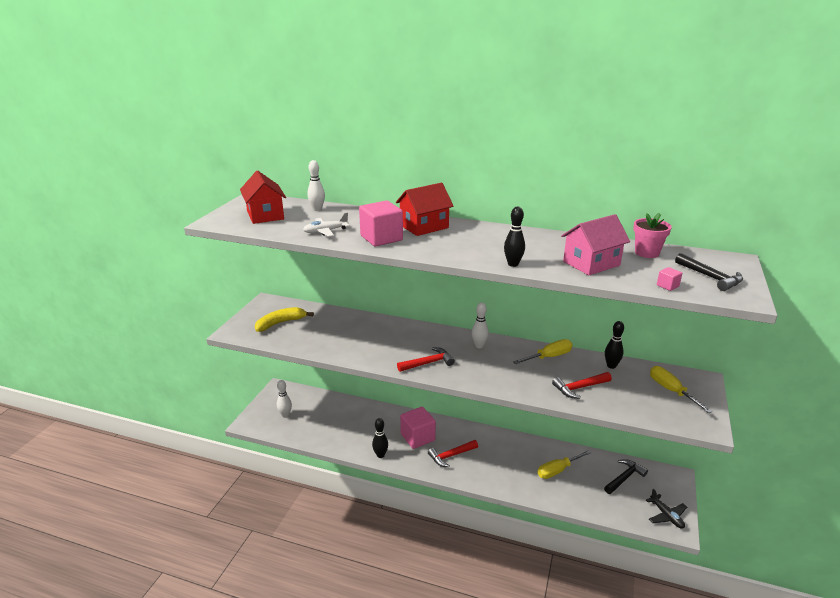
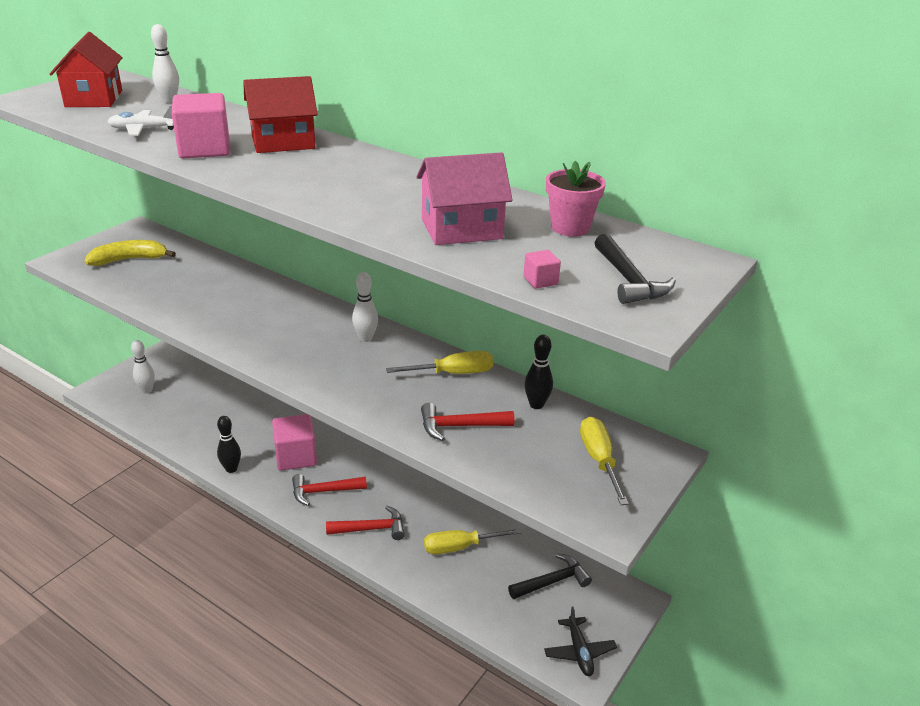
camera: 15 degrees right, 5 degrees up
red hammer [397,347,455,372] -> red hammer moved to [326,506,405,540]
black bowling pin [504,207,525,267] -> none

